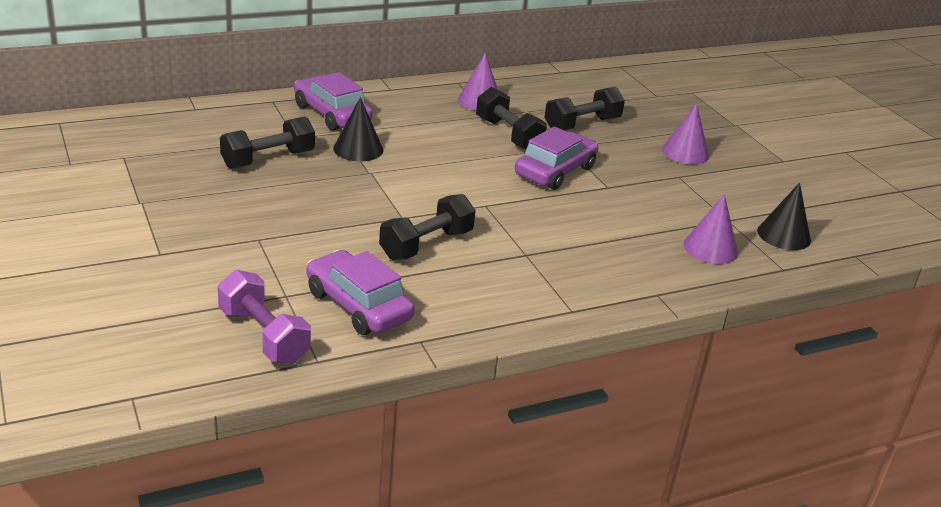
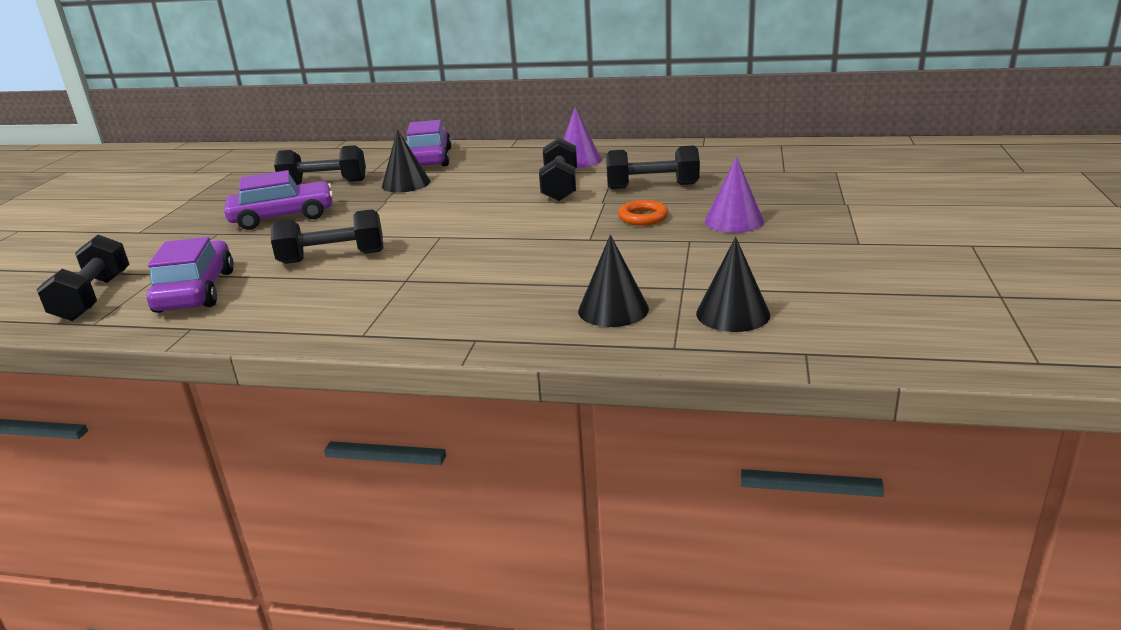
camera: 40 degrees right, 5 degrees down
purple dumbbell [218,270,311,364] -> black dumbbell [36,235,130,321]
purple car [515,127,598,190] -> purple car moved to [224,170,333,230]
purple cone [683,194,738,264] -> black cone [578,235,649,327]
none -> orange ring [618,200,668,226]

